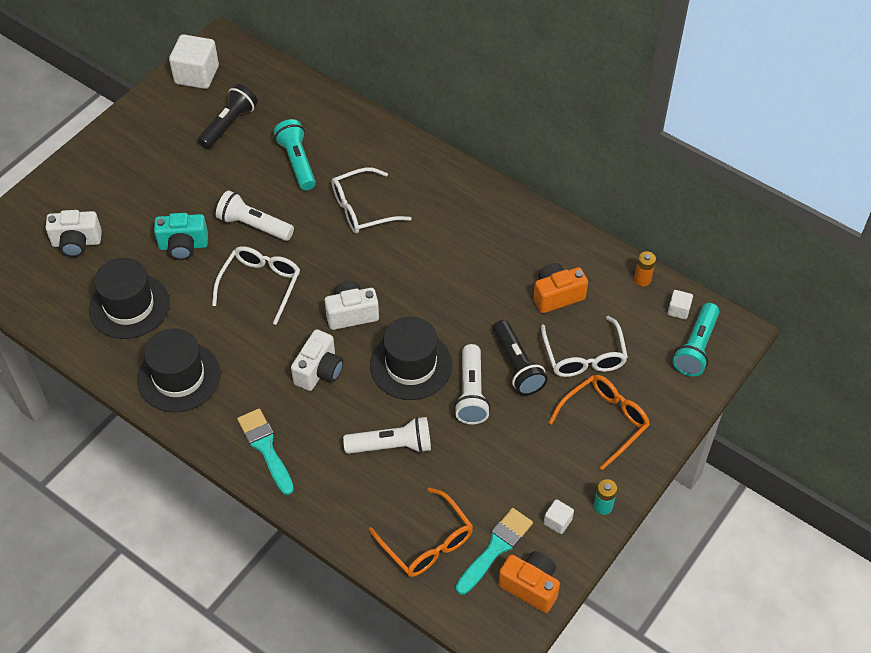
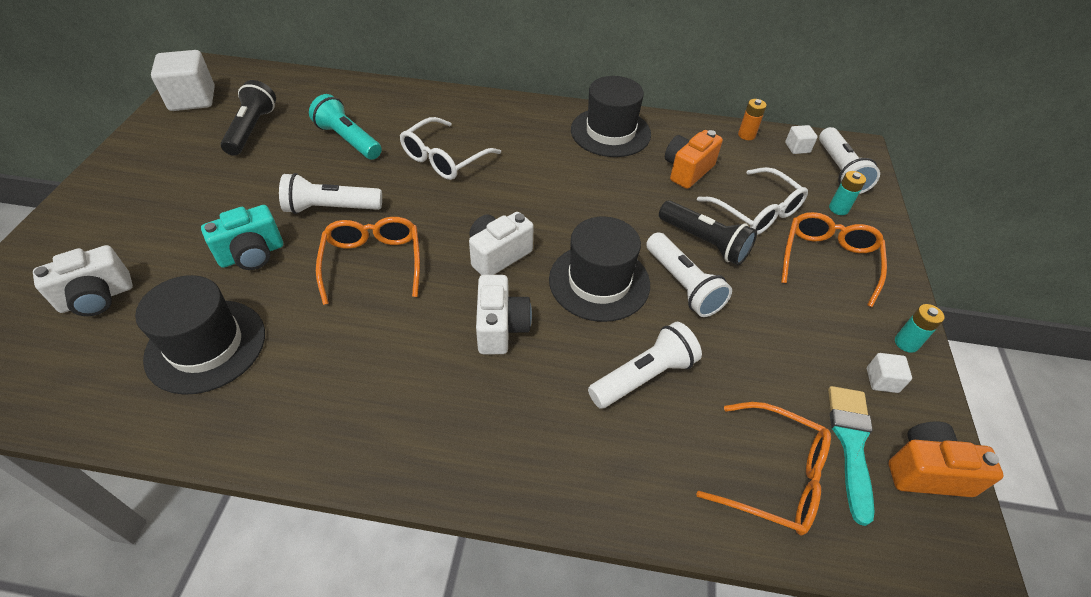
camera: 30 degrees left, 5 degrees down
black hat [137,328,221,413] -> black hat moved to [571,76,651,157]
white glasses [212,246,300,325] -> orange glasses [316,217,420,305]
turquoise brush [237,409,294,495] -> none
turquoise flashlight [672,303,720,376] -> white flashlight [819,127,880,194]
none -> turquoise battery [829,171,866,215]

